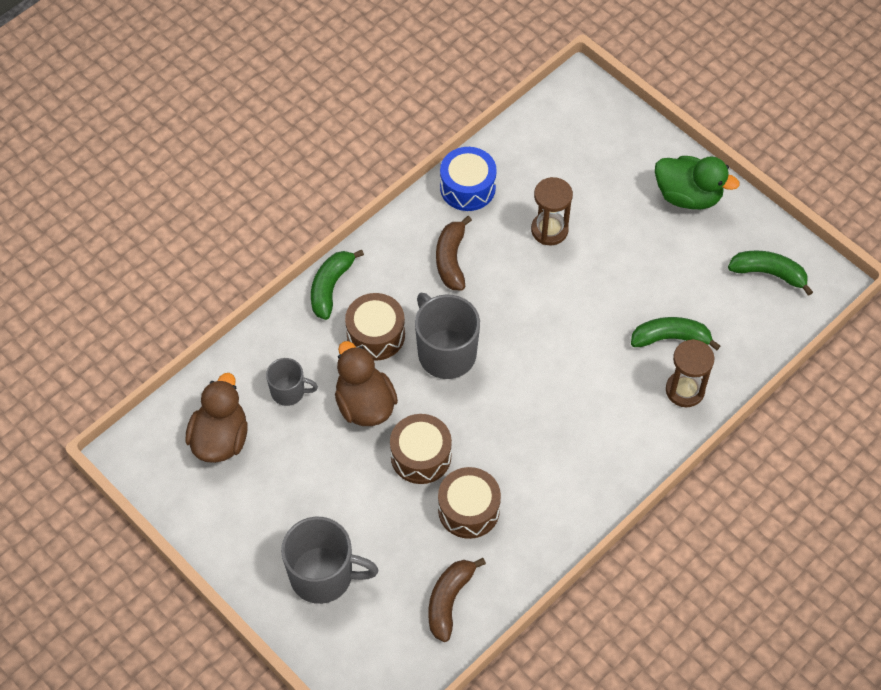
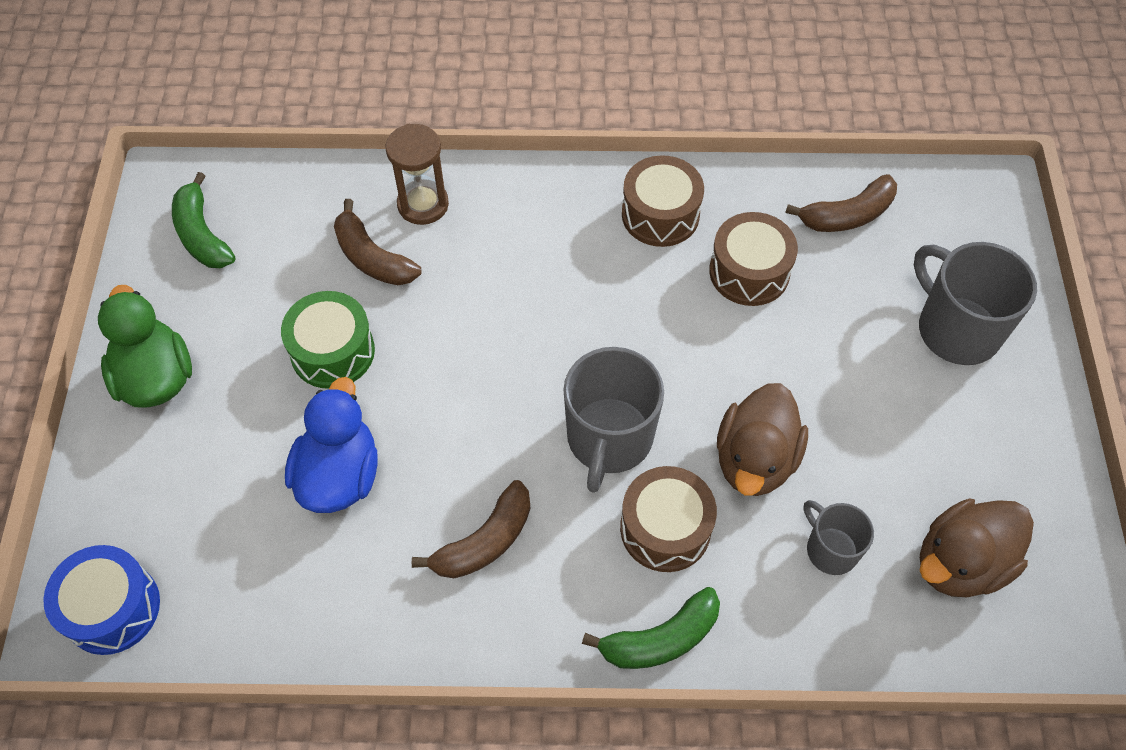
camera: 135 degrees left, 0 degrees up
brown drum [390,414,452,484] -> brown drum moved to [622,155,704,247]
blue drum [440,147,497,211] -> blue drum moved to [43,545,160,655]
brown hourglass [531,177,573,245] -> blue duck [285,377,378,513]
green banana [631,317,721,350] -> brown banana [334,199,421,285]
none -> green drum [281,291,375,389]

